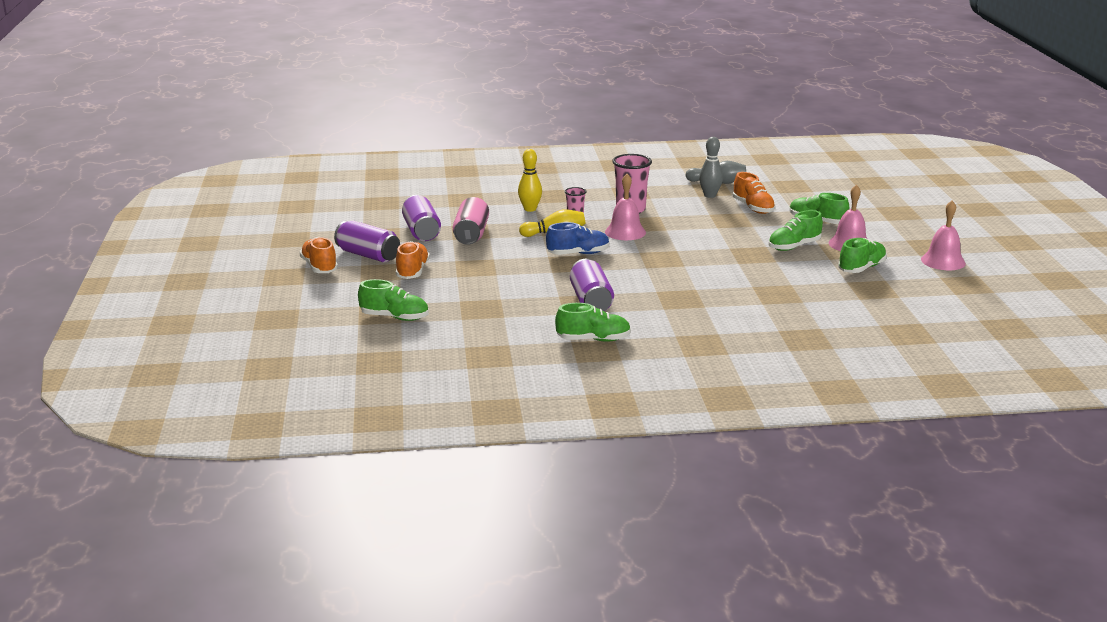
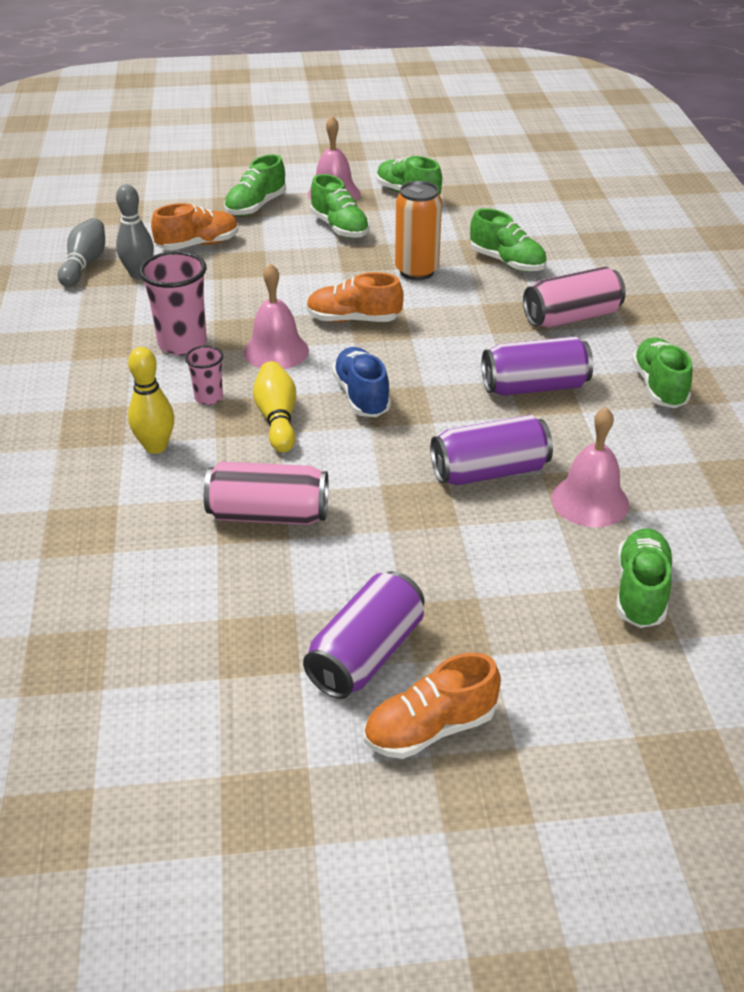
camera: 90 degrees left, 15 degrees up
orange shoe [396,241,430,279] -> orange shoe moved to [306,272,404,322]
purple can [402,195,441,241] -> purple can moved to [430,415,553,485]
pink bell [921,200,966,270] -> pink bell moved to [551,407,629,527]
none -> orange can [395,181,442,280]
none -> green shoe [470,208,547,272]
none -> pink can [523,267,626,328]

